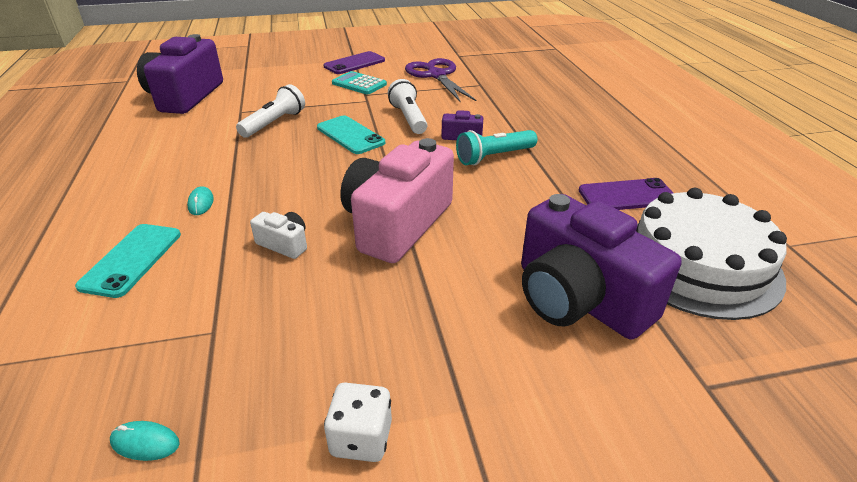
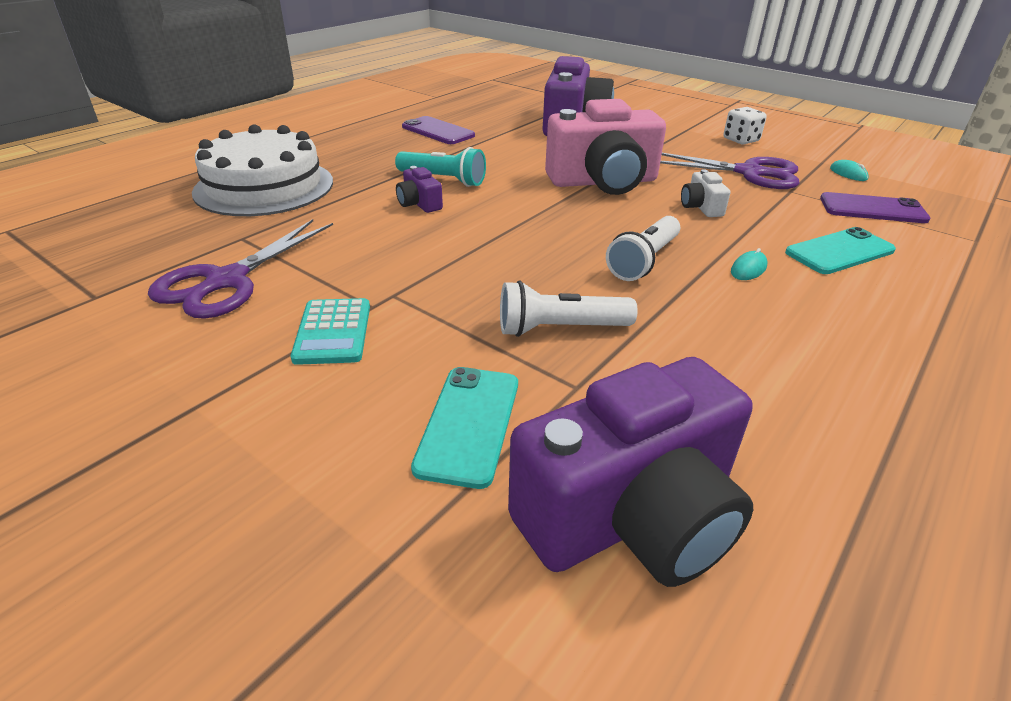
camera: 130 degrees left, 0 degrees up
turquoise phone [317,115,385,154] -> turquoise phone moved to [411,367,518,489]
purple phone [323,51,385,74] -> purple phone moved to [820,192,930,223]
white flashlight [388,79,427,134] -> white flashlight moved to [606,216,680,281]
white cake [636,188,787,320] -> white cake moved to [192,125,333,216]
none -> purple scissors [660,153,800,189]

